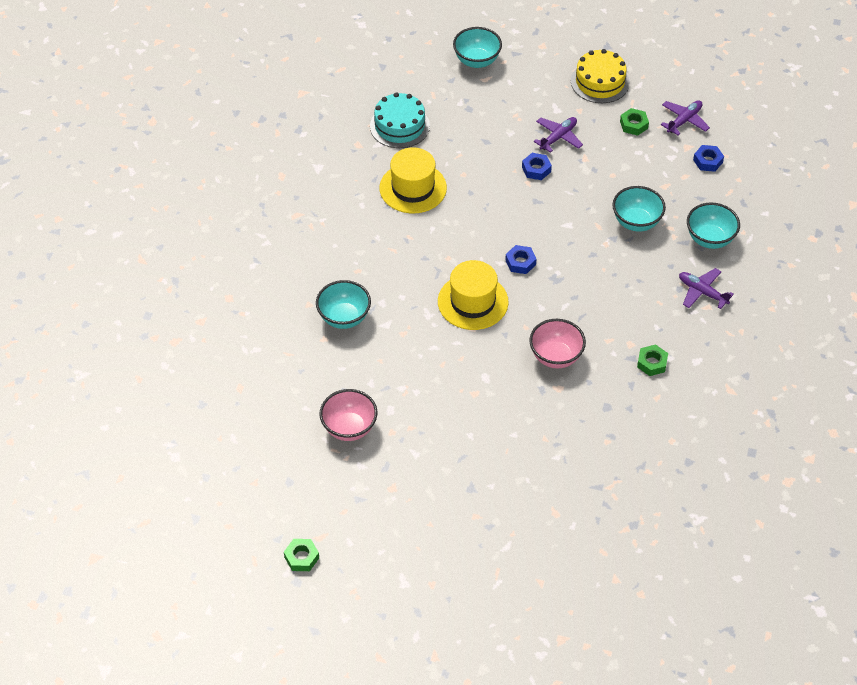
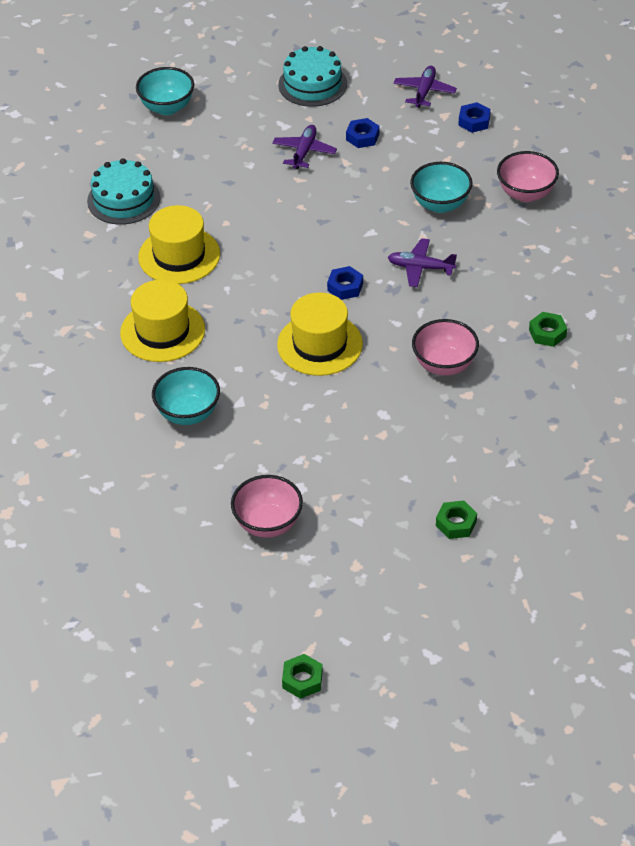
camera: 25 degrees left, 5 degrees down
blue nut [522,153,552,180] -> blue nut moved to [346,118,380,148]
yellow cake [571,49,630,103] -> turquoise cake [278,46,347,107]
green nut [620,108,649,136] -> green nut moved to [436,501,477,539]
purple plane [679,268,734,309] -> purple plane moved to [387,238,457,287]
turquoise bowl [687,202,740,249] -> pink bowl [497,151,559,202]
none -> yellow hat [120,280,205,362]

